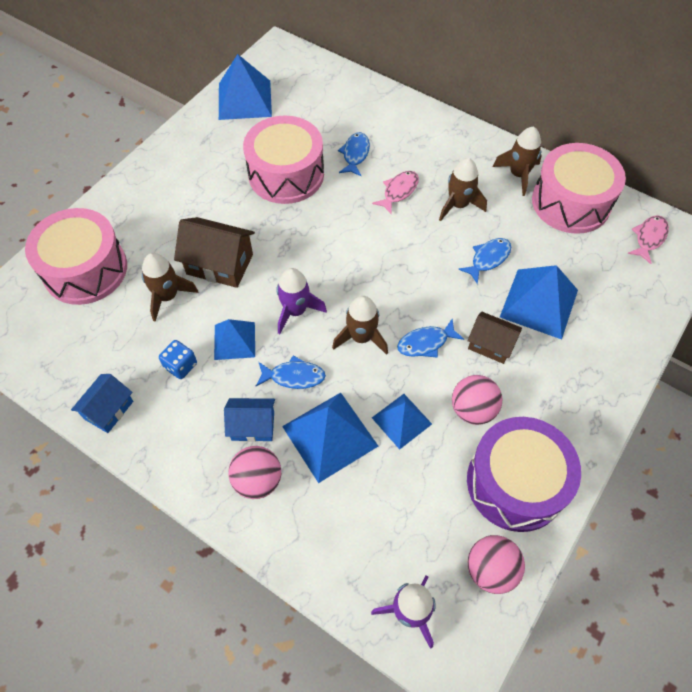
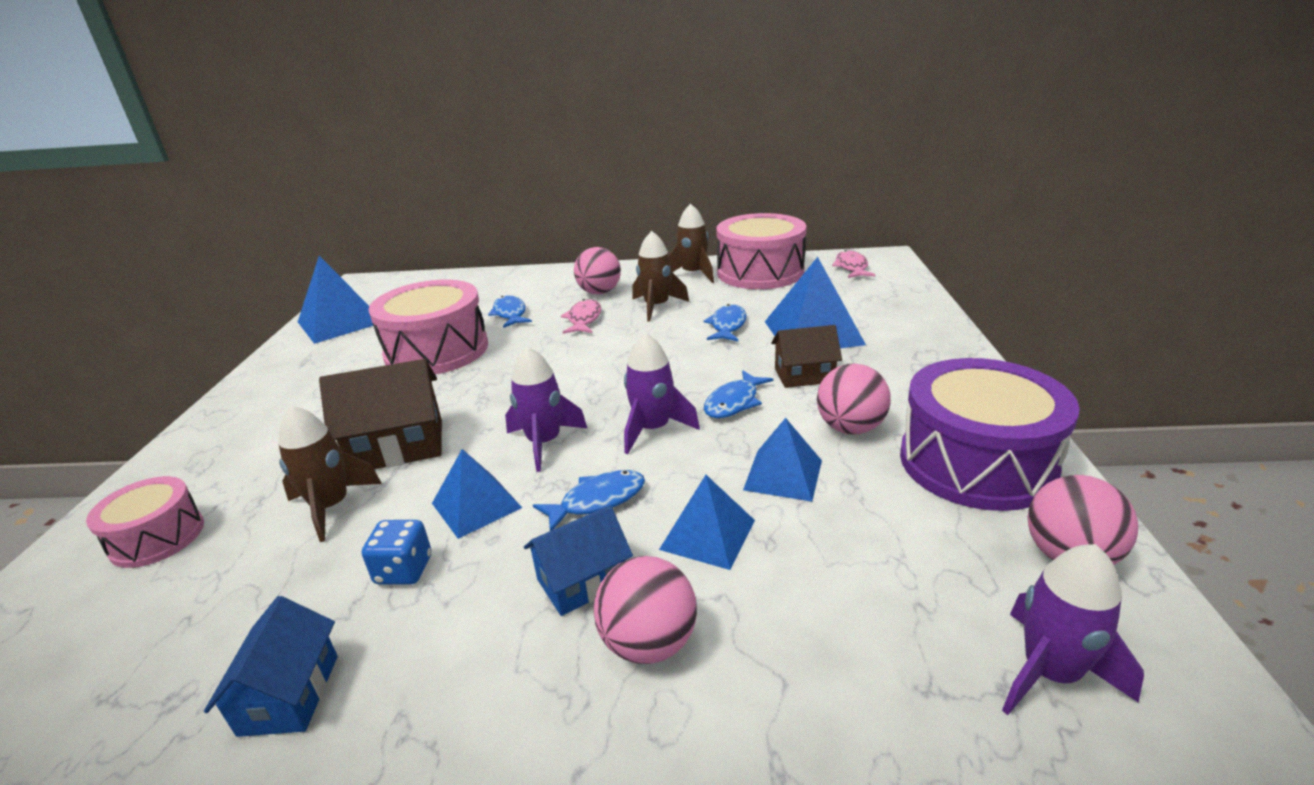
camera: 30 degrees left, 30 degrees down
pink drum [25,208,127,305] -> pink drum [86,476,204,568], size x0.55
blue pyramid [282,393,378,483] -> blue pyramid [659,475,755,570], size x0.62
brown rocket [332,296,388,355] -> purple rocket [624,333,700,454]
none -> pink ball [574,247,621,294]

